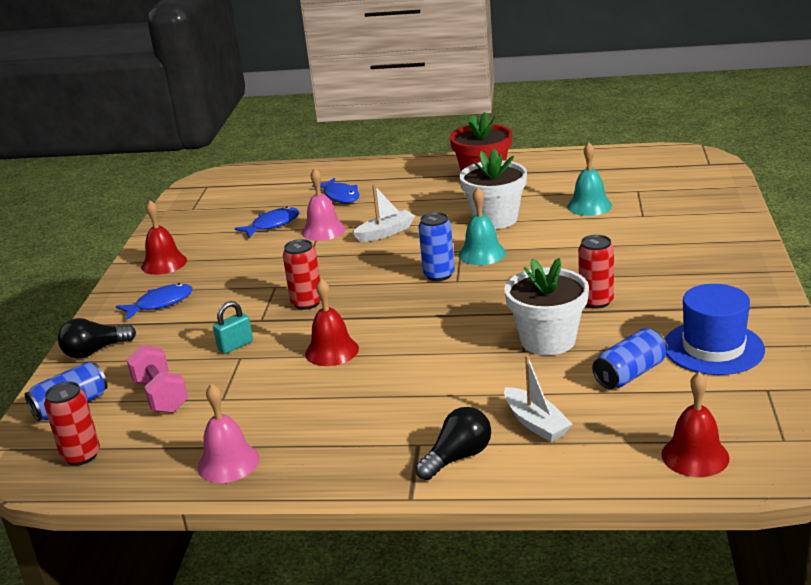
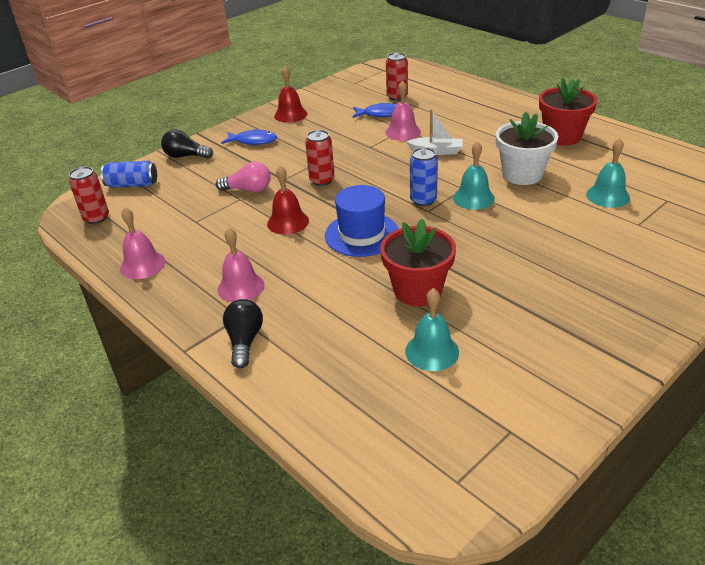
camera: 40 degrees right, 10 degrees up
pink dumbbell [127,345,188,413] -> none
turquoise padlock [213,301,253,354] -> pink light bulb [216,162,271,192]
blue fish [312,178,359,203] -> none
black light bulb [415,407,491,480] -> black light bulb turned 90 degrees counterclockwise [223,299,263,369]
white flower pot [504,258,589,356] -> red flower pot [380,219,456,306]
white boat [504,355,573,442] -> none
red can [578,235,614,309] -> red can moved to [386,53,408,101]
blue can [592,328,667,389] -> turquoise bell [405,288,459,371]
red bell [662,372,730,477] -> none
blue hat [665,284,765,375] -> blue hat moved to [325,185,399,257]
none -> pink bell [217,228,265,302]

